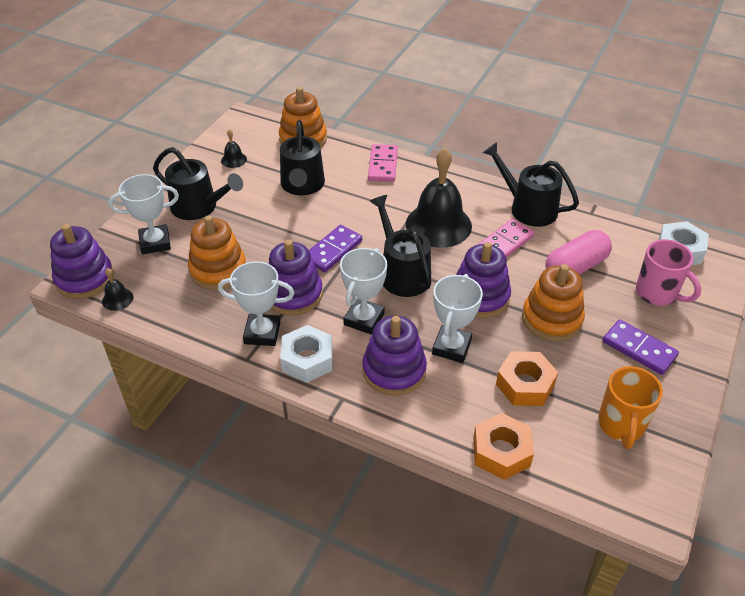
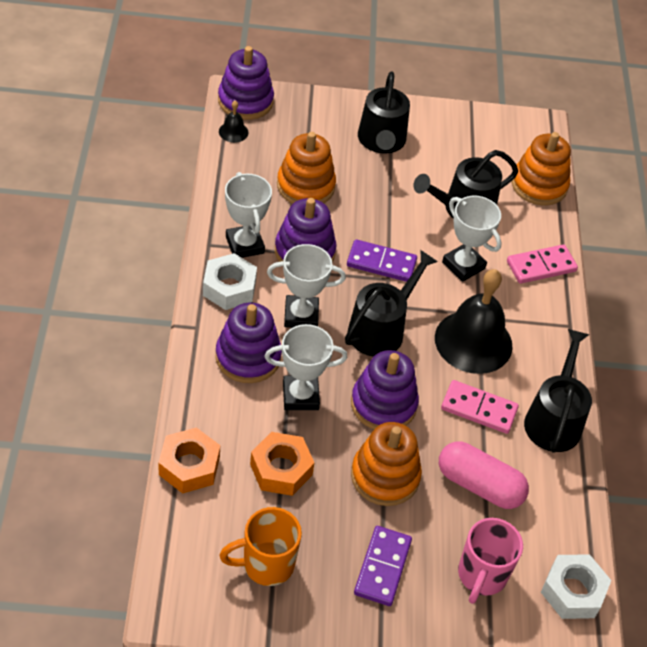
camera: 60 degrees right, 5 degrees up
white trophy [108,174,179,254] -> white trophy moved to [442,196,502,282]
black bell [221,129,247,168] -> none

